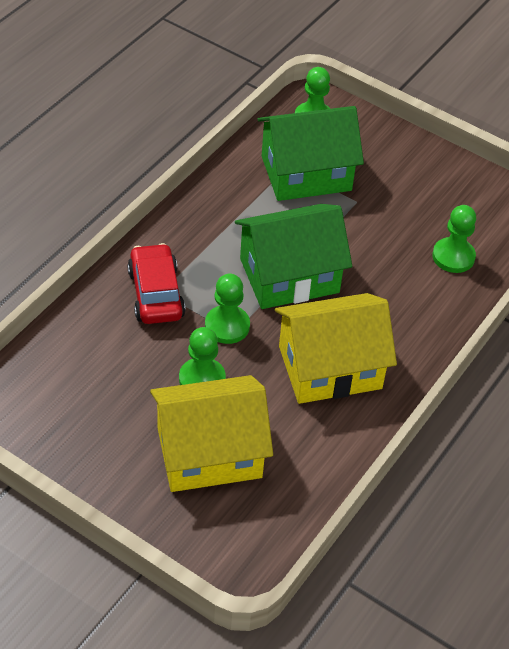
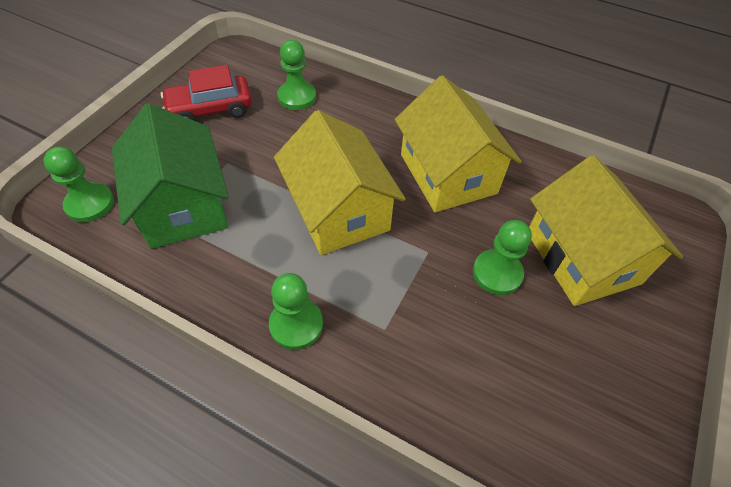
camera: 95 degrees left, 5 degrees up
red car [127,243,185,324] -> red car moved to [161,65,252,121]
green pawn [205,274,250,344] -> green pawn moved to [269,273,323,350]
green house [235,204,352,309] -> yellow house [274,110,406,255]

